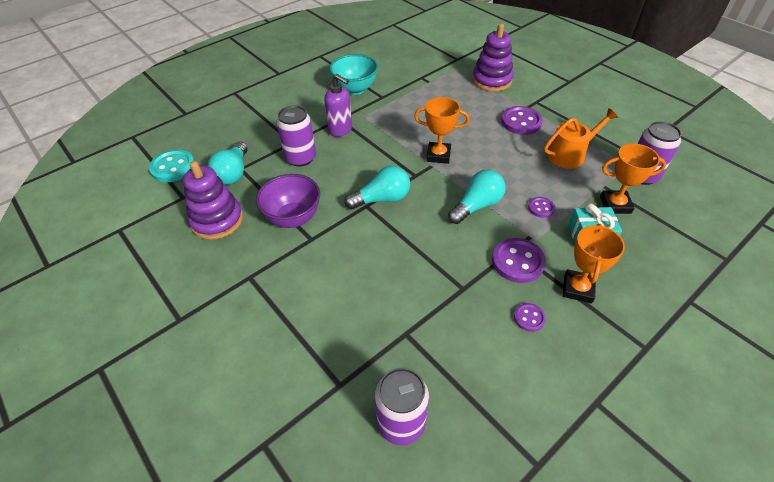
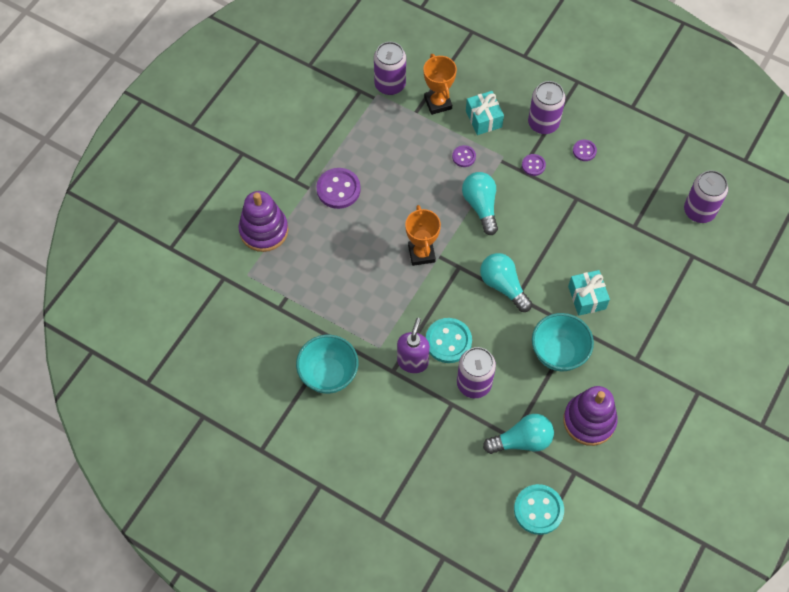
camera: 110 degrees left, 15 degrees up
purple bowl [256,174,320,228] -> turquoise bowl [532,313,594,371]
turquoise light bulb [448,169,506,224] -> turquoise light bulb turned 45 degrees clockwise [462,172,498,235]
purple button [492,238,546,283] -> purple button [522,154,546,176], size x0.55
orange watering can [544,108,618,169] -> none
orange trophy [563,224,625,303] -> purple can [528,81,566,134]
none -> turquoise button [426,318,472,363]
none -> turquoise gift [568,270,610,316]

